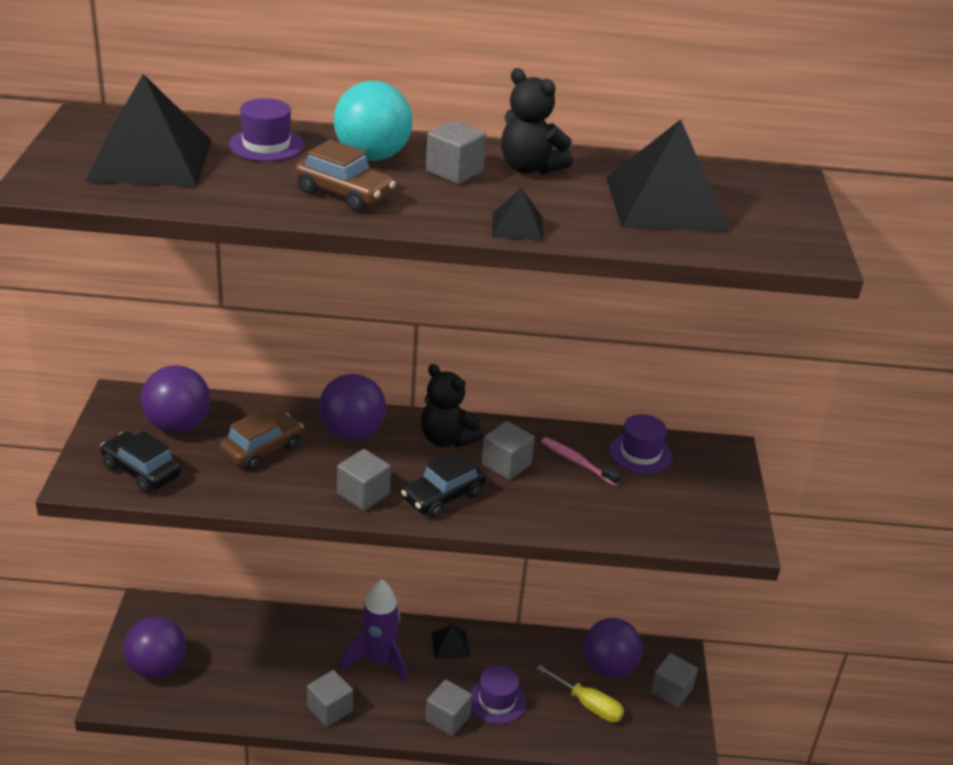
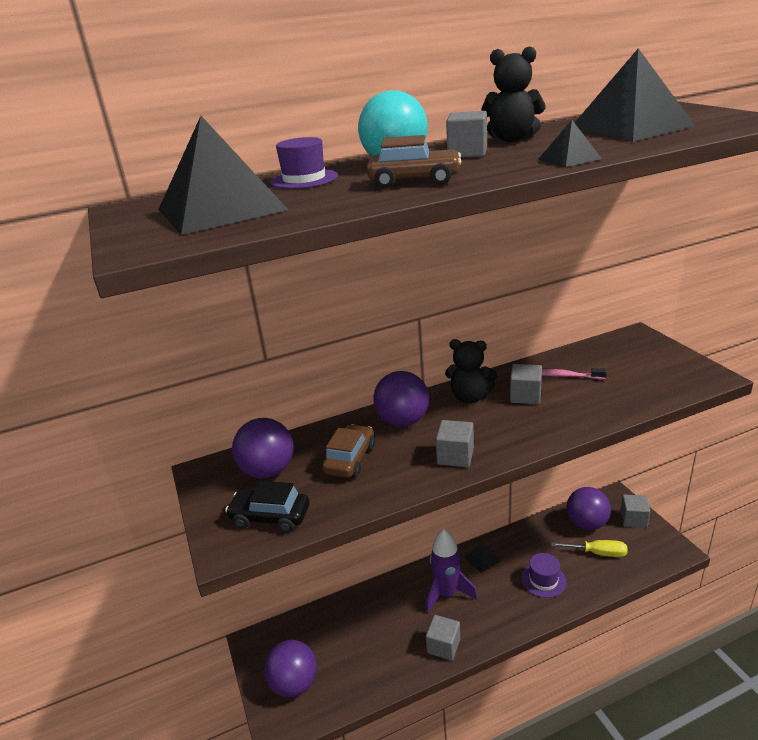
camera: 20 degrees left, 5 degrees down
black car [401,450,486,518] -> none
grey cube [425,679,472,736] -> none
purple hat [609,414,673,474] -> none

